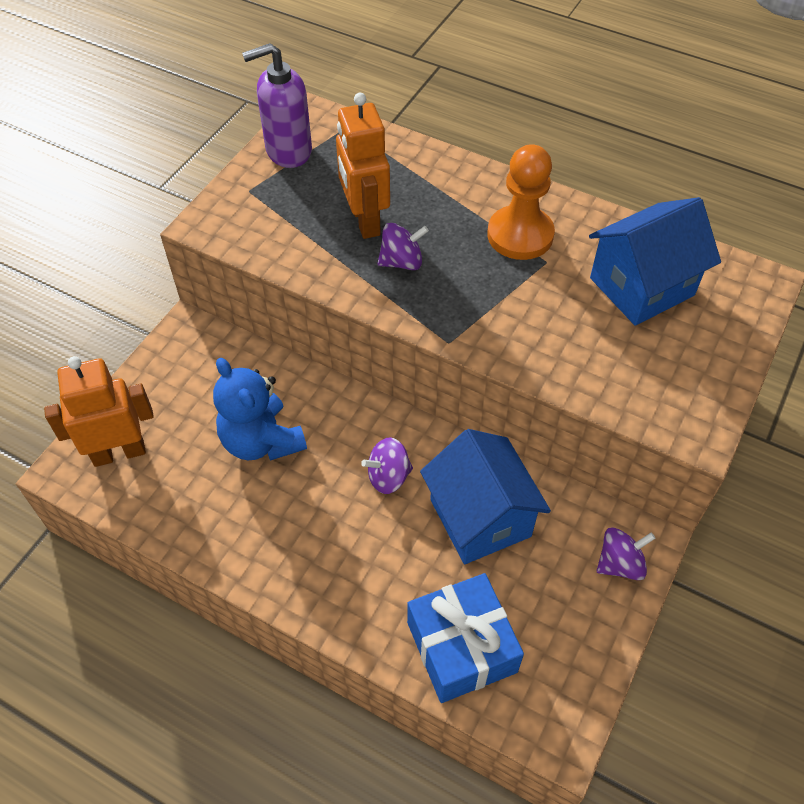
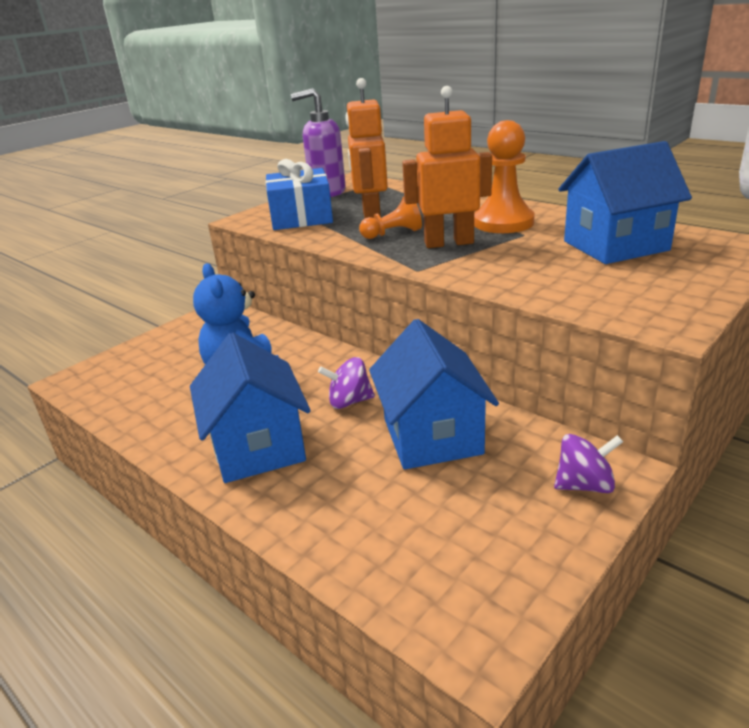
camera: 15 degrees right, 25 degrees down
orange robot [44,356,154,467] -> orange robot moved to [402,86,492,248]
purple spinning top [378,223,429,270] -> orange pawn [359,197,422,239]
blue gift [407,573,524,703] -> blue gift moved to [265,159,333,230]
none -> blue house [190,333,311,483]

